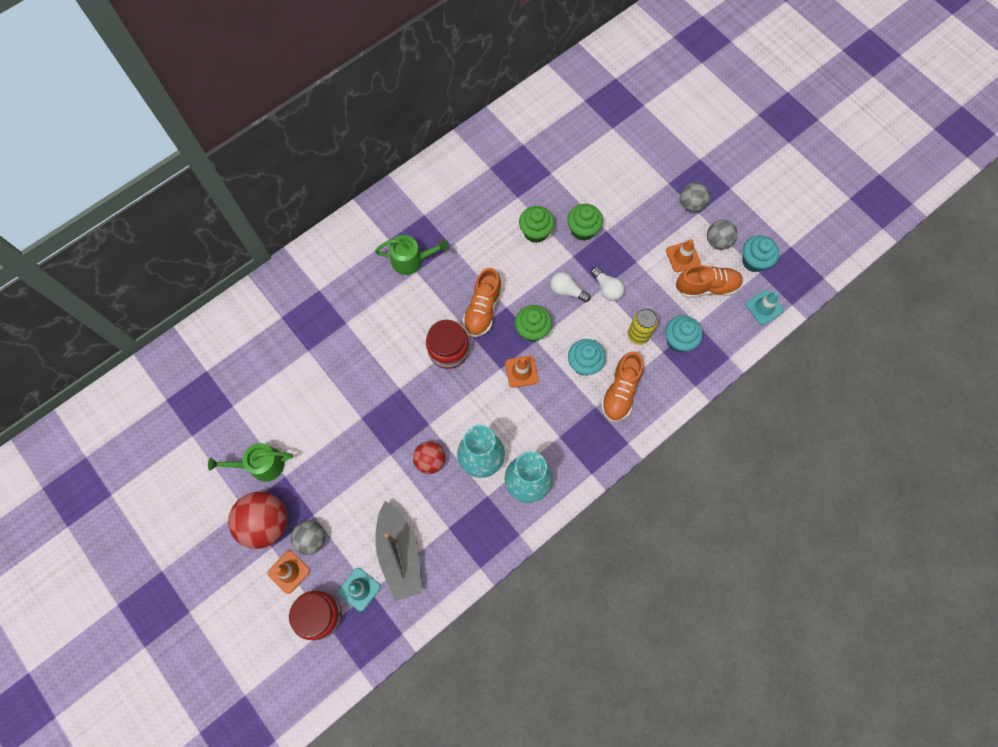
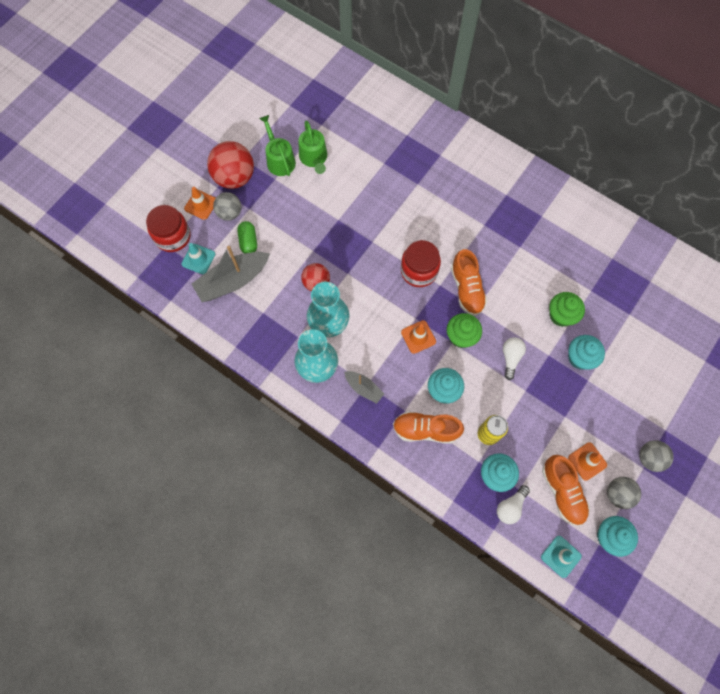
camera: 75 degrees right, 0 degrees up
green watering can [375,235,449,275] -> green watering can moved to [298,121,327,174]
orange shoe [463,268,502,337] -> orange shoe turned 105 degrees counterclockwise [451,249,487,316]
green cupcake [567,204,603,241] -> turquoise cupcake [568,335,605,370]
white light bulb [591,267,625,301] -> white light bulb moved to [497,485,530,524]
none -> green capsule [237,221,257,254]
none -> grey boat [344,371,384,404]

